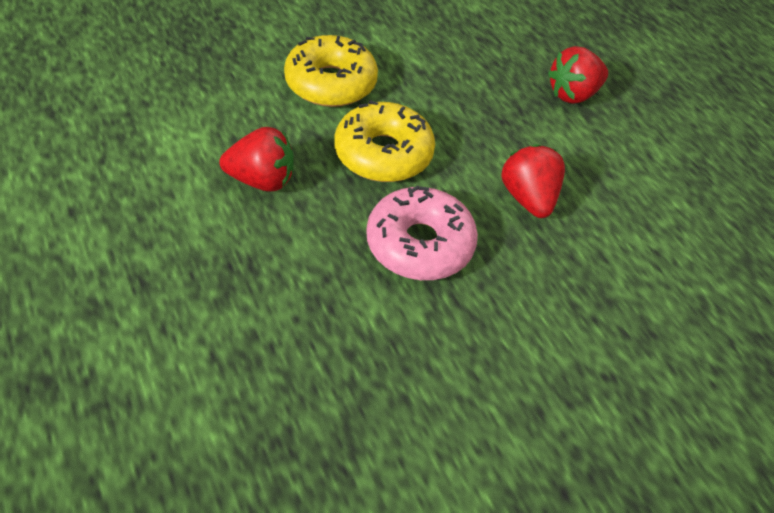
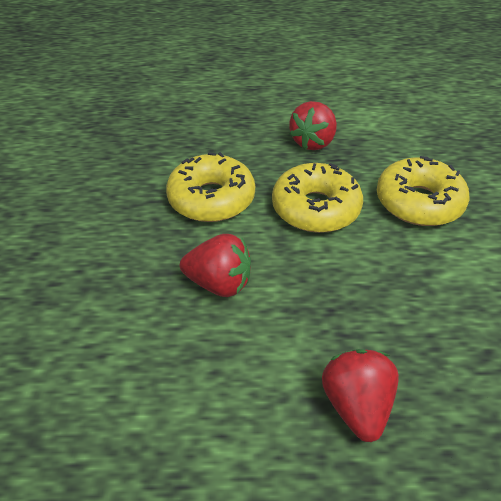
camera: 120 degrees right, 5 degrees down
pink donut [366,185,478,280] -> yellow donut [166,152,255,222]

